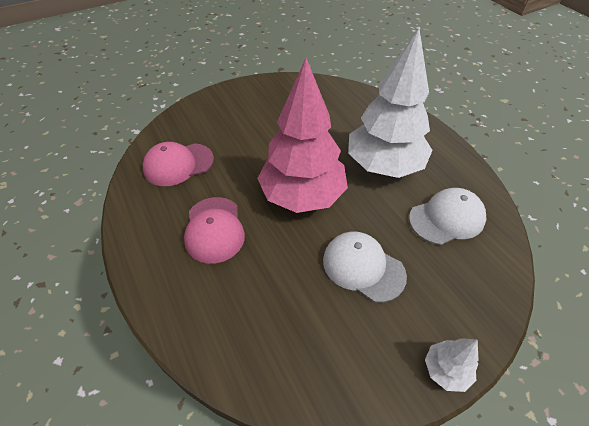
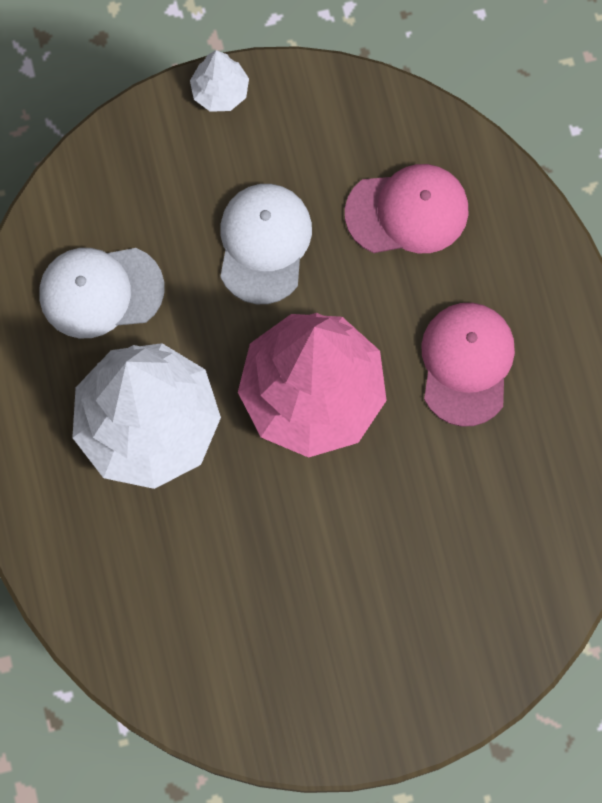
camera: 165 degrees left, 25 degrees up
pink cap [143,142,214,186] -> pink cap moved to [345,164,468,253]
white cap [323,232,407,303] -> white cap turned 135 degrees counterclockwise [220,184,312,304]

